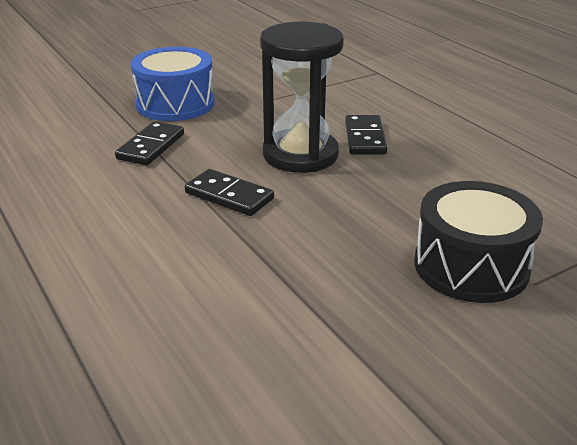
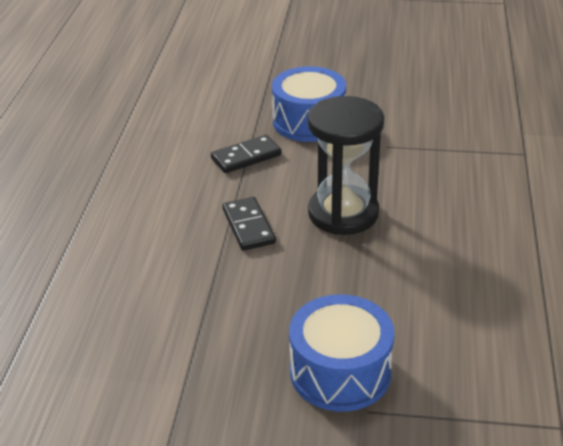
camera: 40 degrees right, 5 degrees up
black domino [345,115,387,155] -> none
black drum [415,181,543,303] -> blue drum [289,294,394,412]

